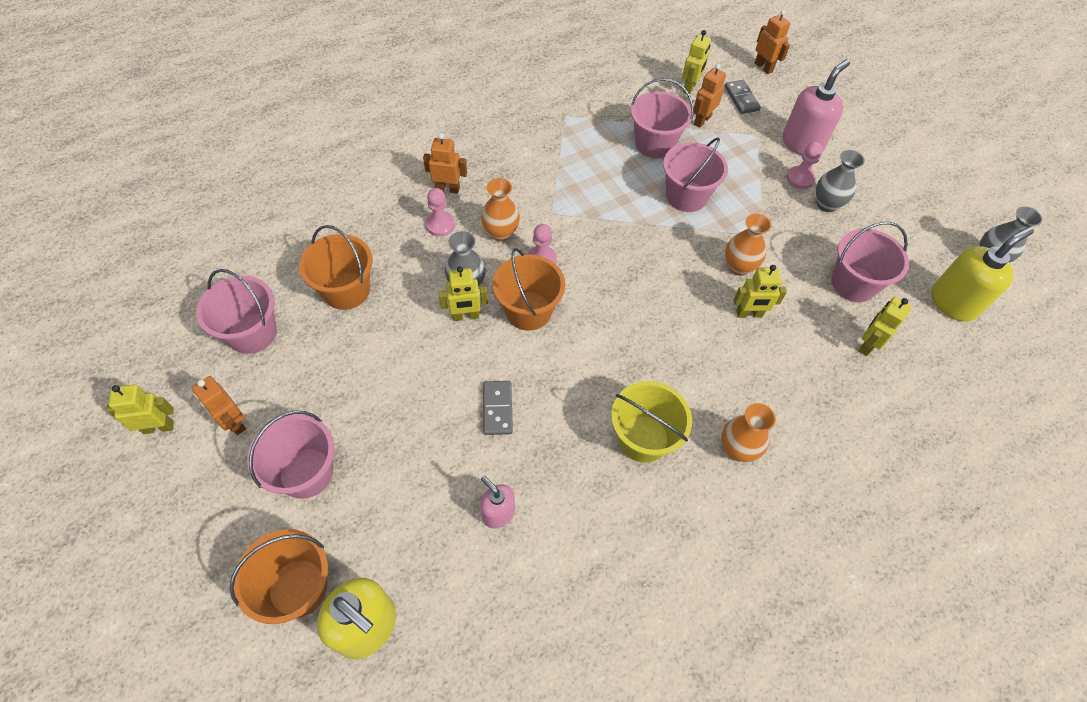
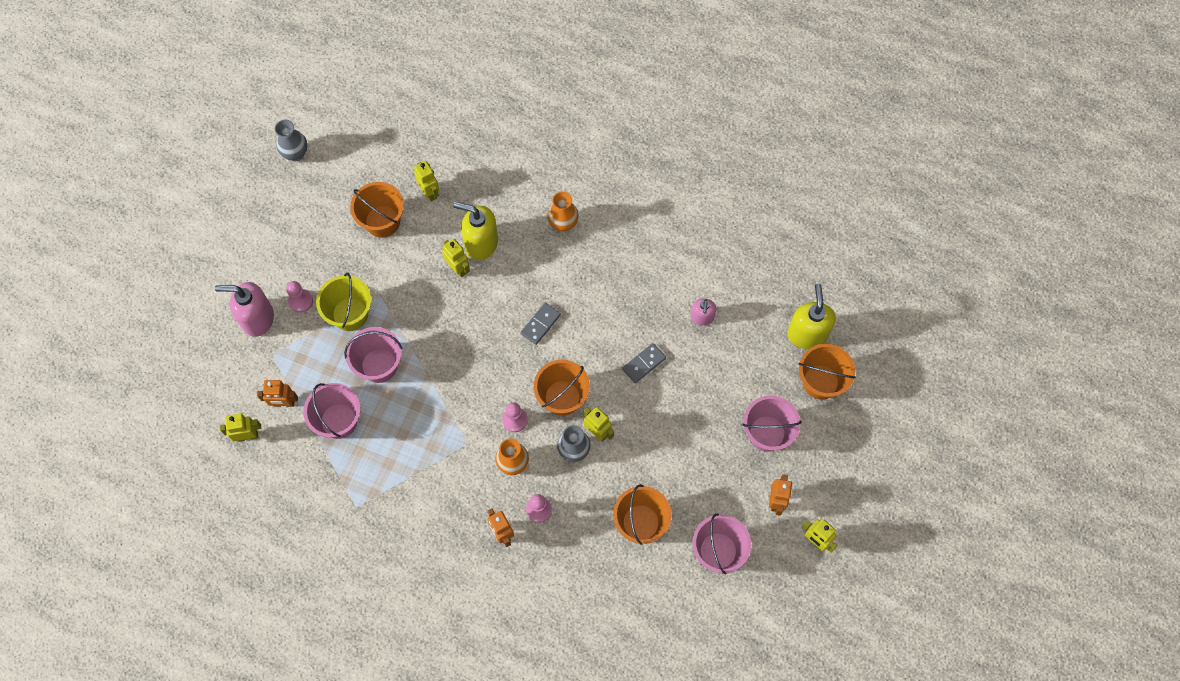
camera: 125 degrees left, 10 degrees up
yellow bucket [611,381,692,463] -> yellow bucket moved to [316,273,371,331]
grey domino [725,80,761,114] -> grey domino moved to [520,303,561,345]
orange vase [725,213,772,276] -> none
orange robot [755,10,790,74] -> none
grey vase [816,150,865,212] -> none
pink bucket [831,222,909,302] -> orange bucket [350,182,404,238]
yellow robot [859,297,912,356] -> yellow robot turned 120 degrees counterclockwise [414,161,439,201]
yellow soap dispenser [931,227,1034,322] -> yellow soap dispenser moved to [453,202,498,260]

